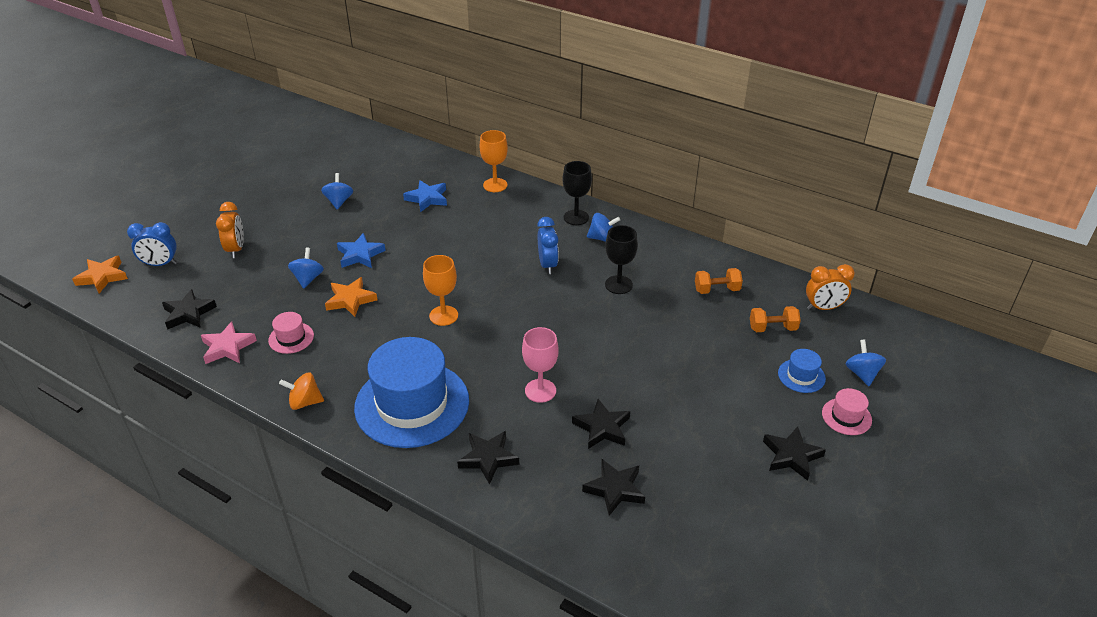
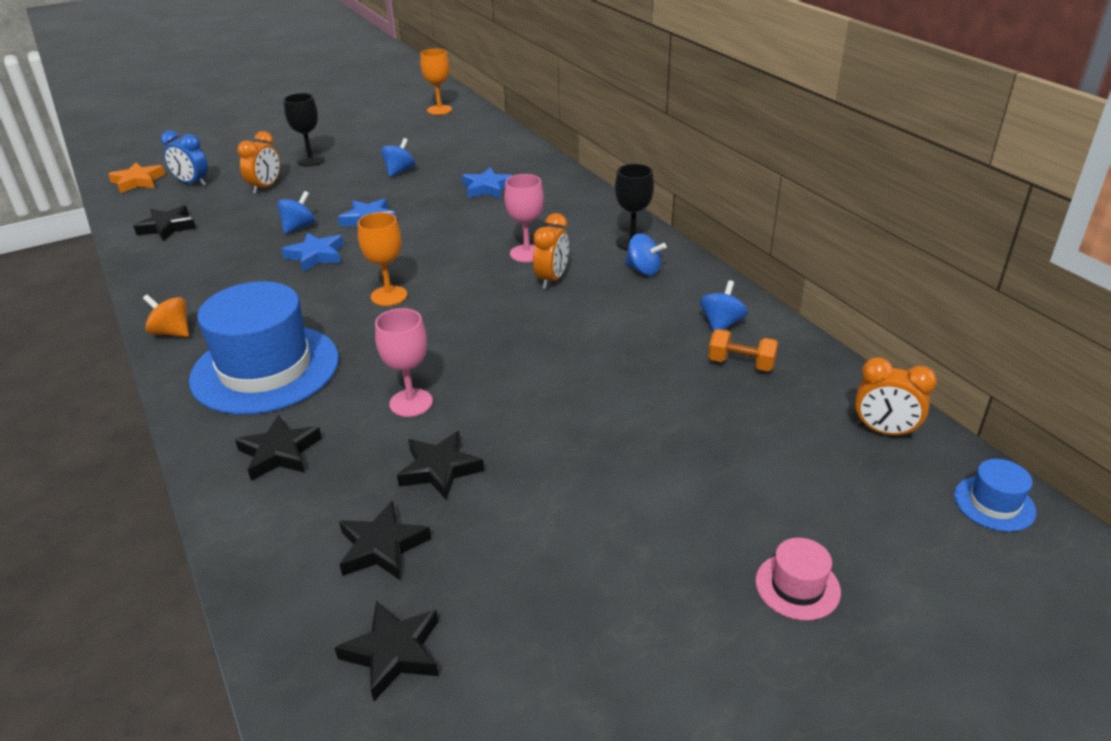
camera: 30 degrees right, 5 degrees down
pink star [201,322,257,364] -> none
pink hat [268,312,314,354] -> none
orange star [325,277,378,317] -> blue star [282,233,343,272]
orange goblet [480,130,508,192] -> orange goblet moved to [420,49,452,115]
blue clock [537,217,559,274] -> orange clock [533,213,569,289]
black goblet [605,225,638,294] -> black goblet moved to [284,93,325,166]
orange dumbbell [750,306,801,332] -> none
black star [763,426,826,481] -> black star moved to [335,601,439,701]
blue hat [778,349,826,393] -> blue hat moved to [954,459,1036,532]
blue spinning top [846,340,886,386] -> blue spinning top moved to [700,280,748,331]
none -> pink goblet [504,174,544,262]

